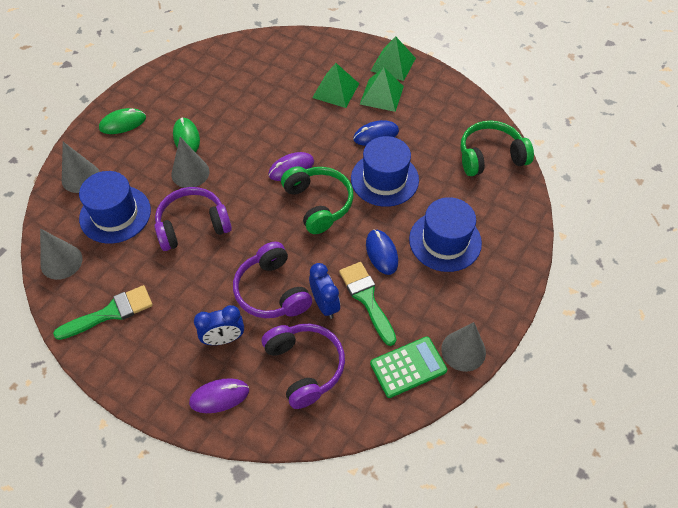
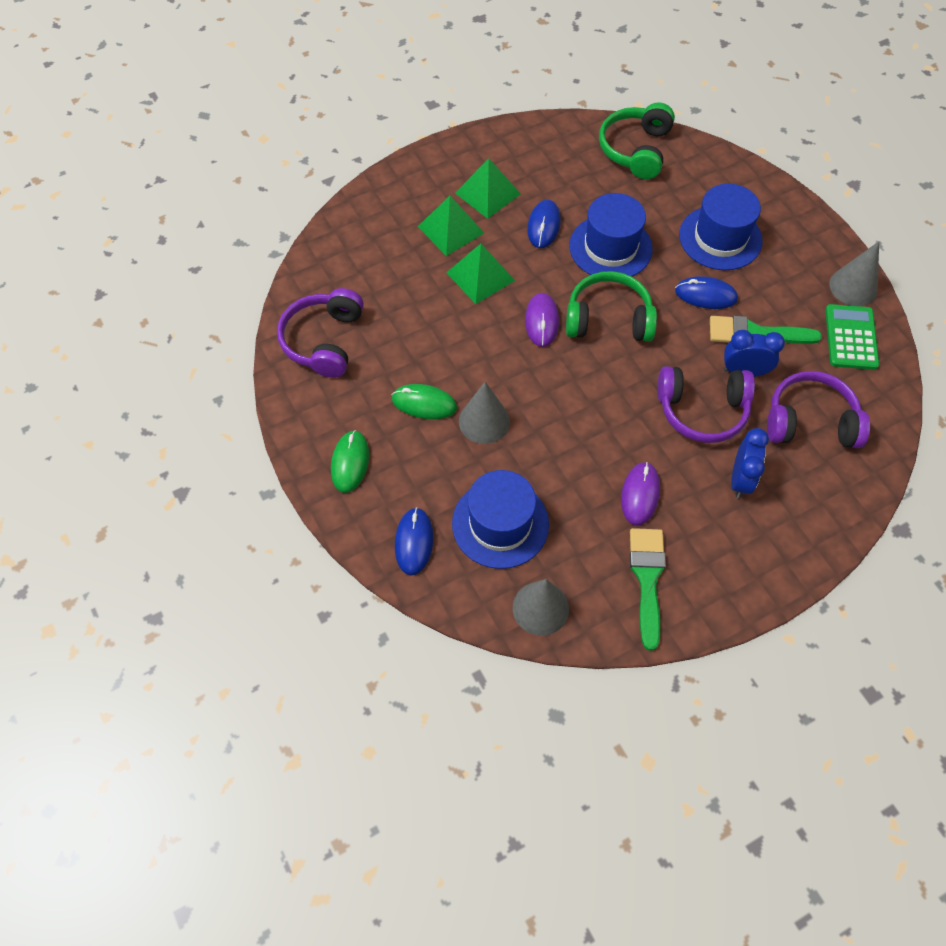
camera: 60 degrees left, 5 degrees up
grey cone [62,142,100,193] -> blue mouse [395,507,433,575]
purple headphones [155,187,232,251] -> purple headphones moved to [277,288,364,378]
purple mouse [189,378,249,413] -> purple mouse moved to [621,462,660,525]
green pyramid [371,36,416,81] -> green pyramid moved to [446,244,515,304]

